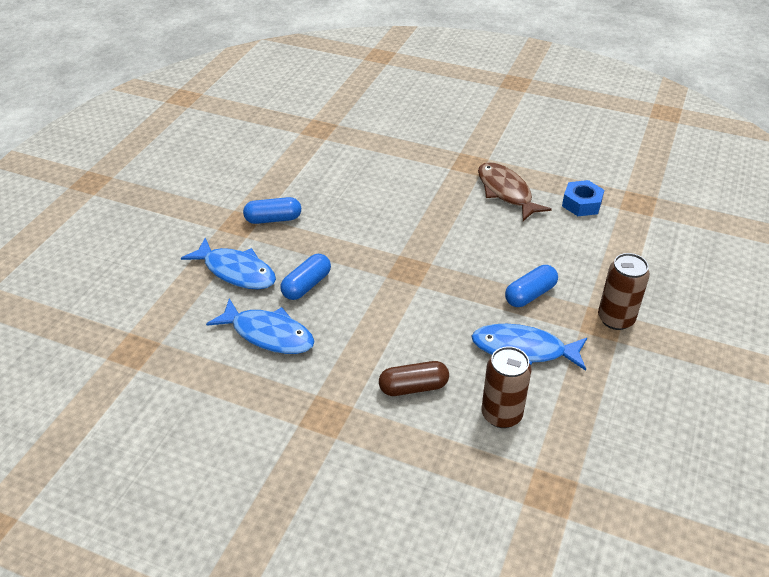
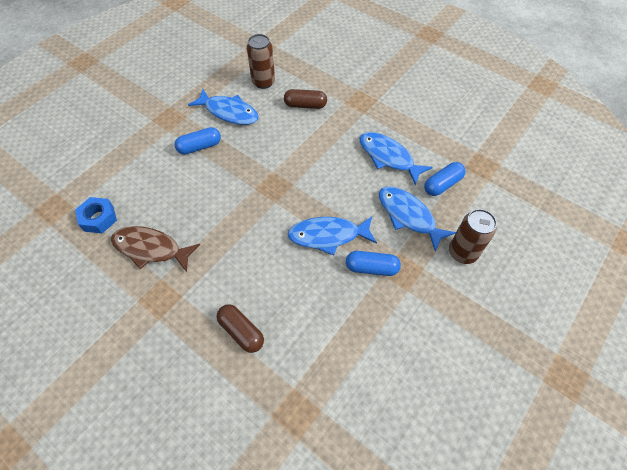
camera: 165 degrees left, 15 degrees up
blue capsule [281,254,331,300] -> blue capsule moved to [424,162,466,196]
brown fish [478,162,552,221] -> brown fish turned 120 degrees clockwise [111,226,200,272]
brown can [598,253,650,330] -> brown can moved to [449,209,497,264]
none -> brown capsule [217,304,264,353]
none -> blue fish [288,216,377,255]

